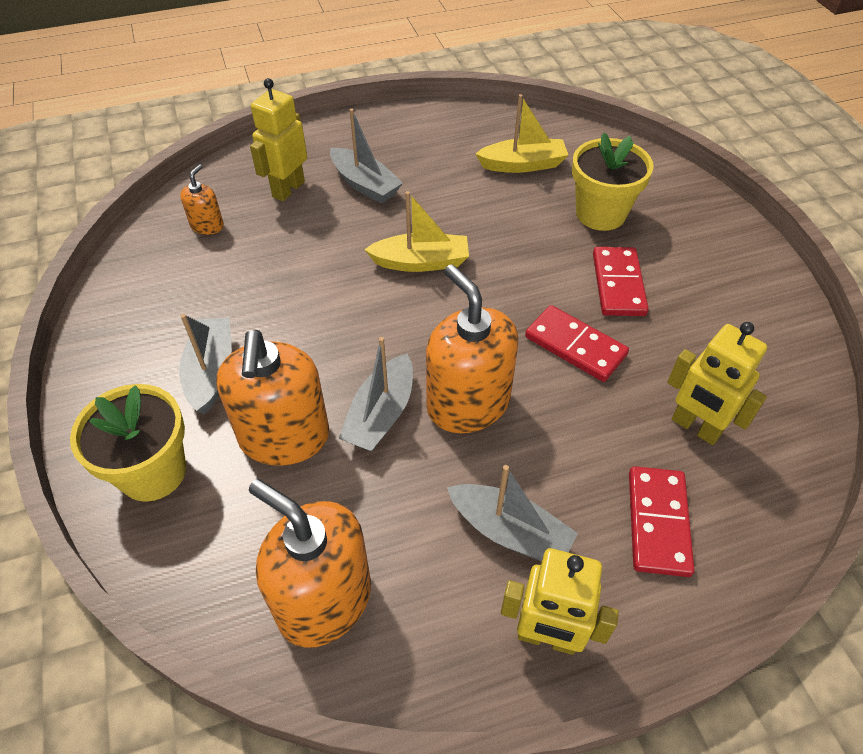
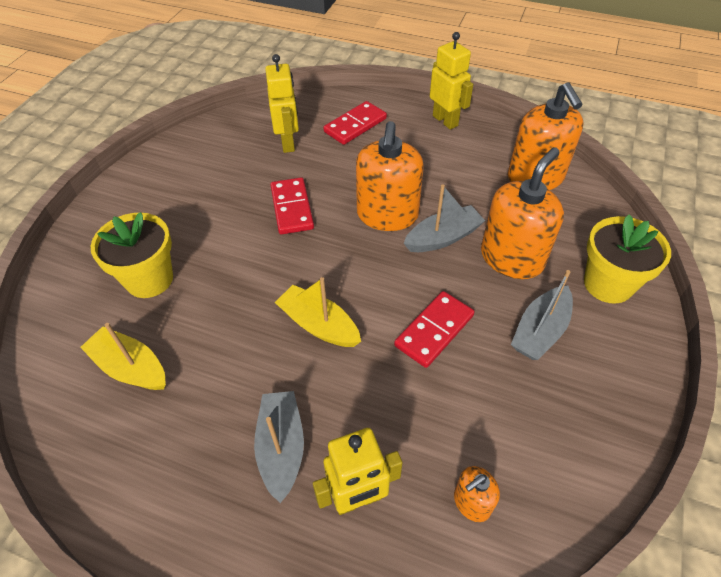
camera: 140 degrees left, 0 degrees up
grey boat [447,465,578,561] -> none
red domino [593,247,649,316] -> red domino moved to [394,291,474,368]

